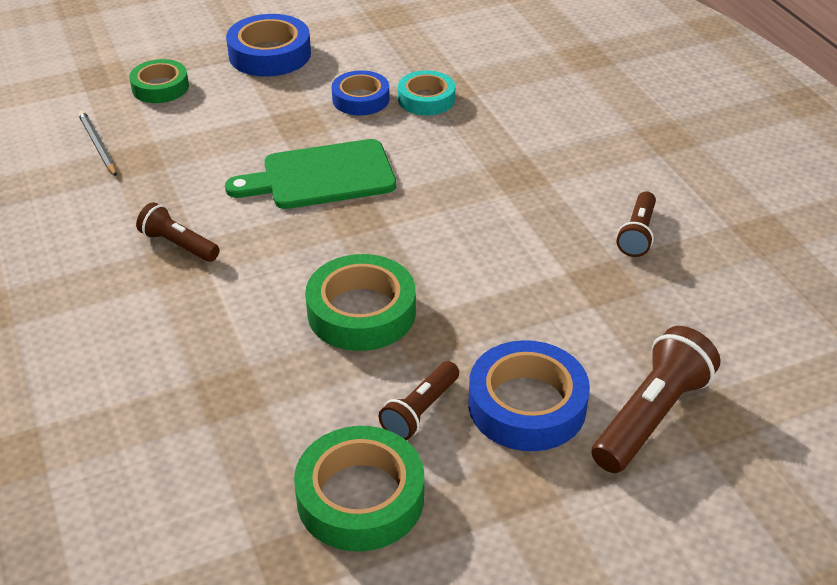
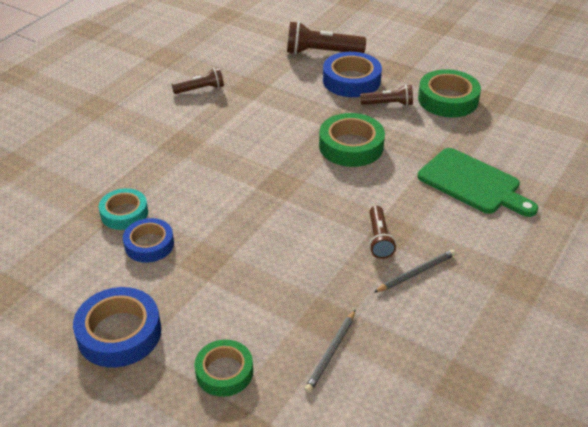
camera: 125 degrees left, 0 degrees up
green cutting board [225,139,396,209] -> green cutting board moved to [418,148,538,217]
none -> grey pencil [373,249,456,293]

